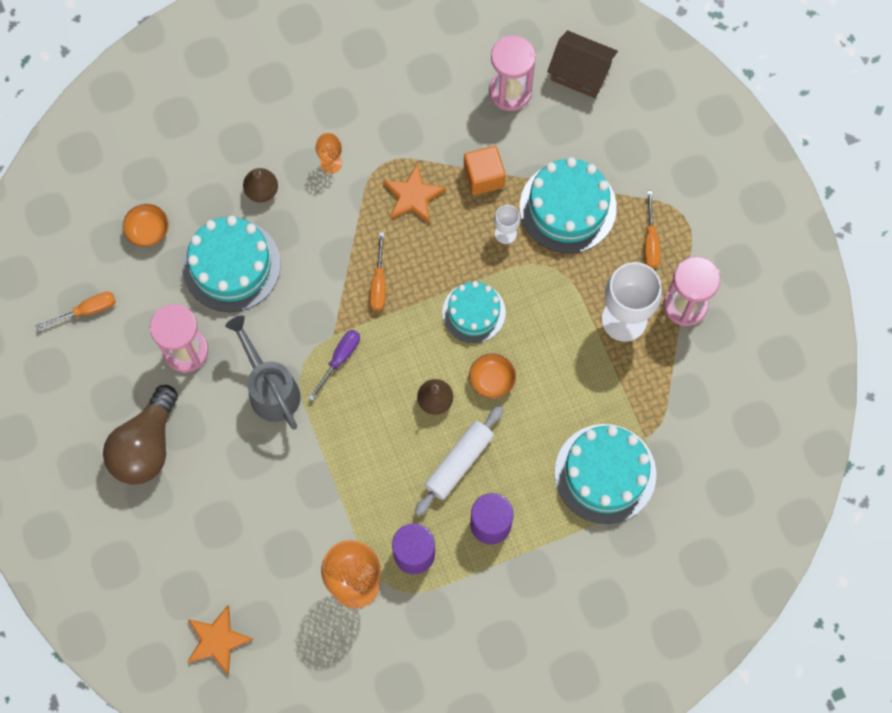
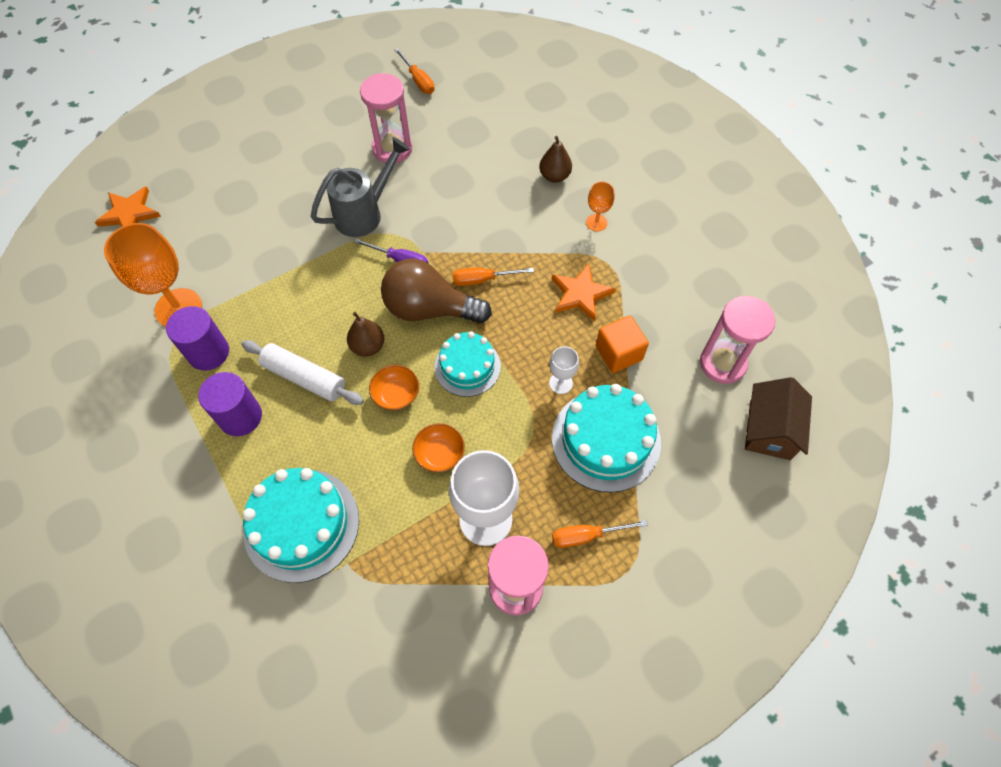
camera: 80 degrees right, 10 degrees down
brown light bulb [103,385,178,485] -> brown light bulb moved to [381,259,492,324]
orange bowl [123,204,169,247] -> orange bowl moved to [412,423,465,472]
turquoise cake [182,216,281,312] -> none

